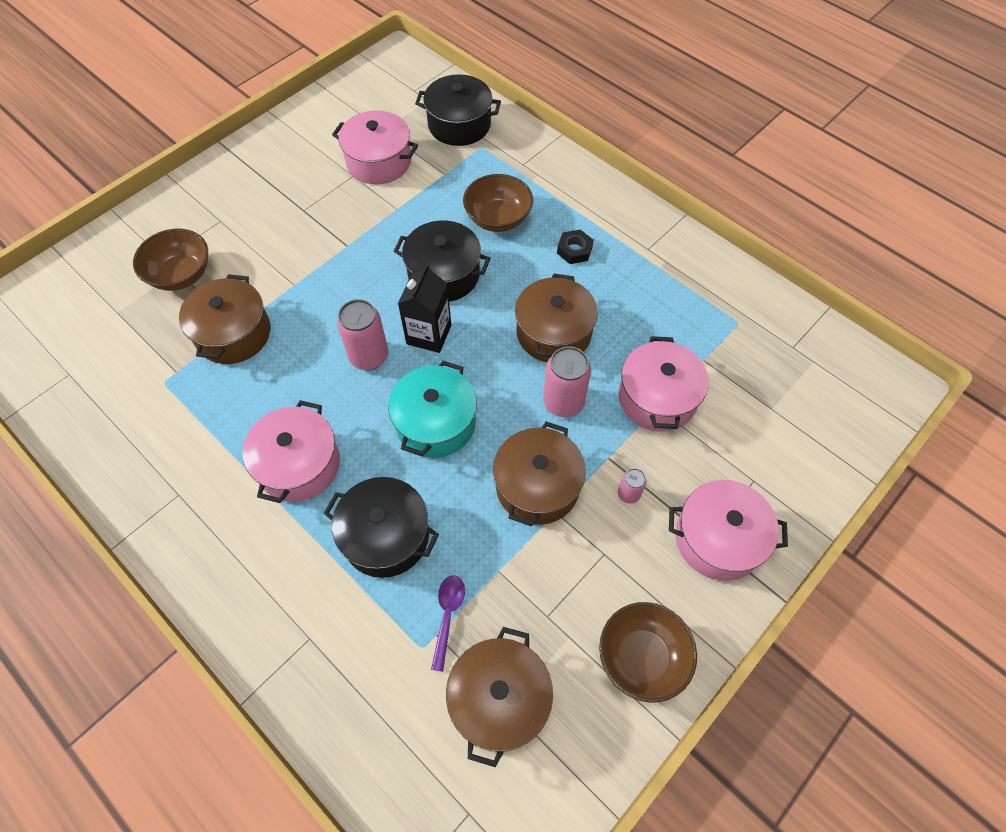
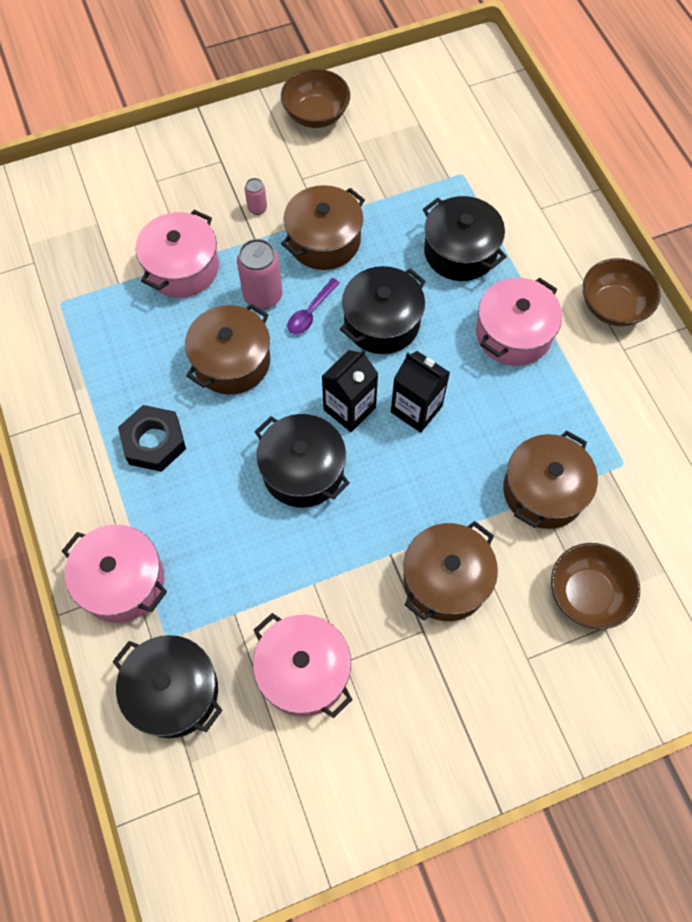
camera: 155 degrees left, 5 degrees up
pink can [337,299,388,370] -> black carton [391,351,450,433]
turquoise pot [388,361,477,458] -> black pot [340,266,426,354]
purple spoon [431,575,465,672] -> purple spoon moved to [288,278,340,334]
brown pot [446,627,553,767] -> brown pot moved to [403,521,498,621]
brown bowl [463,174,533,232] -> brown bowl moved to [583,258,661,326]
black nut [557,229,594,264] -> black nut [118,405,186,472], size x1.58
pink pot [669,480,788,581] -> pink pot moved to [62,524,167,623]

